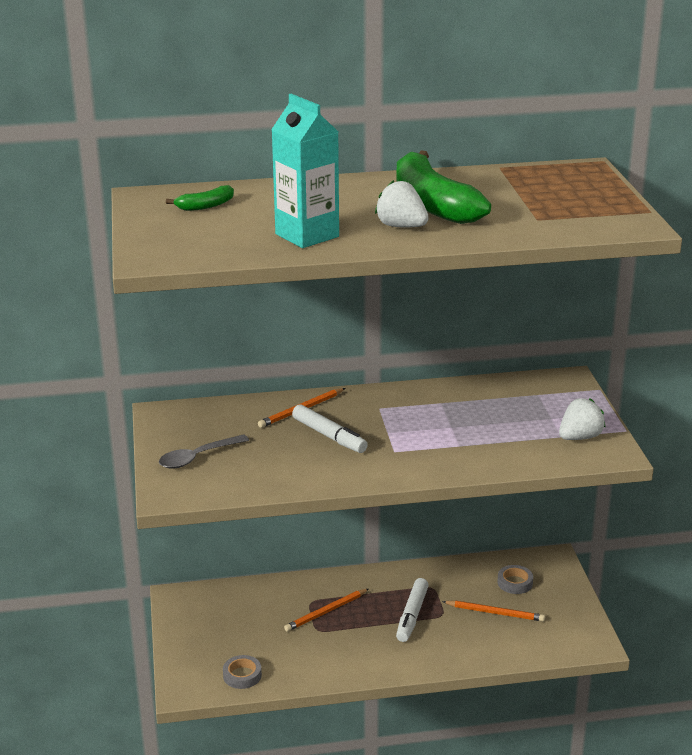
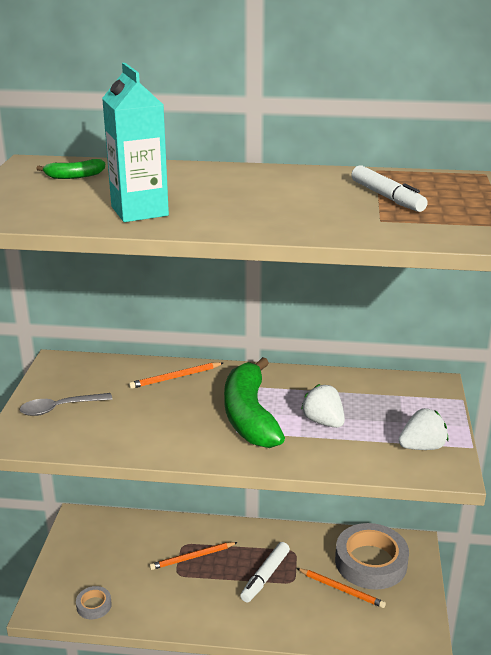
camera: 15 degrees right, 0 degrees up
white marker [292,404,368,453] -> white marker moved to [351,165,428,212]
white strawberry [375,180,429,228] -> white strawberry moved to [301,384,345,428]
green banana [396,150,491,224] -> green banana moved to [224,357,285,448]
grey tape [497,565,533,594] -> grey tape [335,523,409,590], size x2.20

